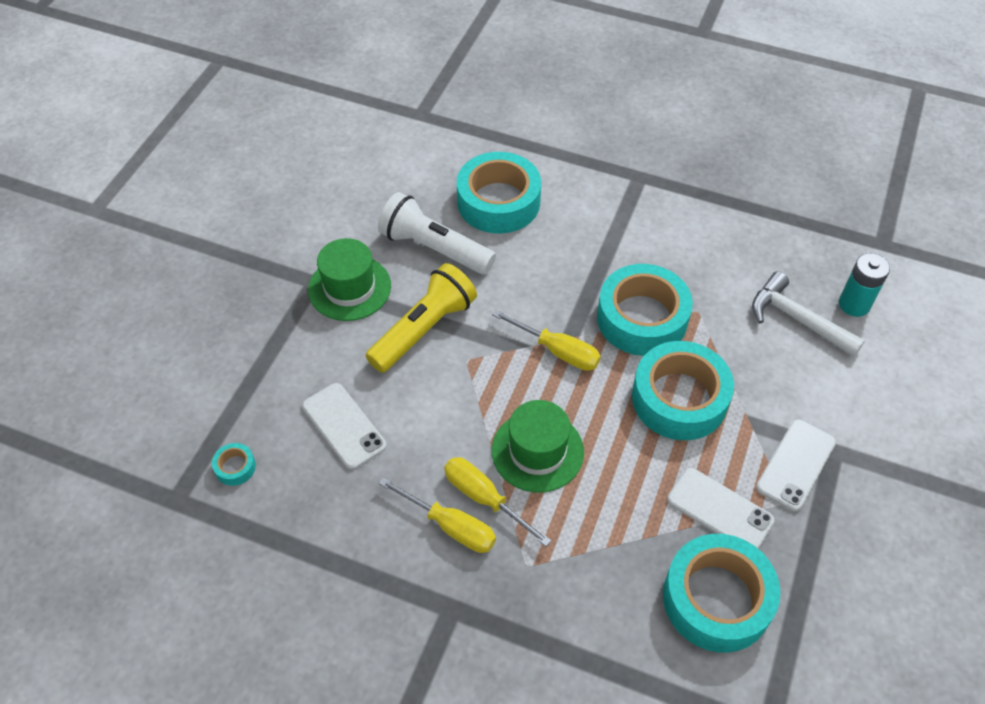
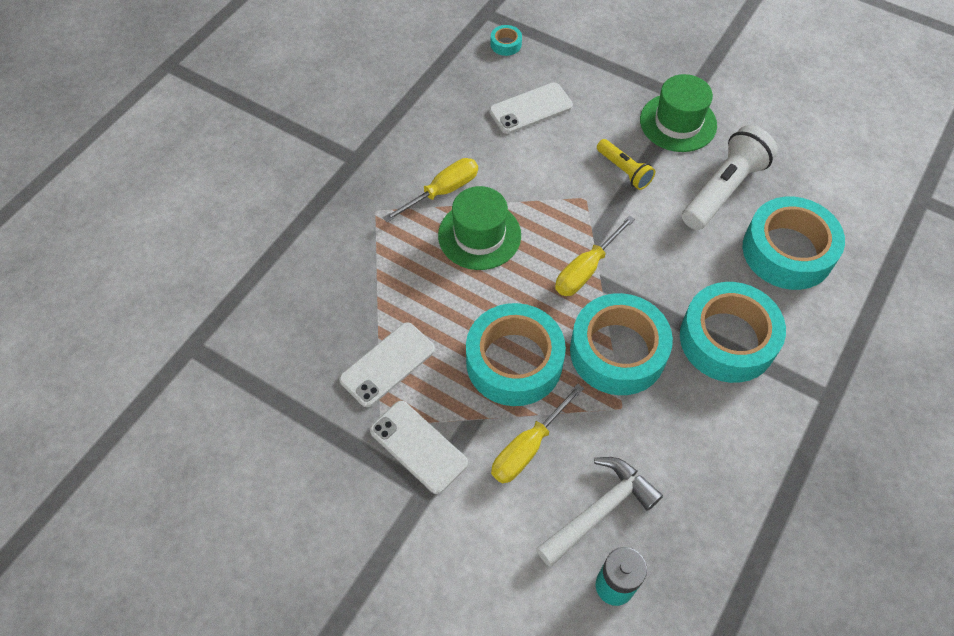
camera: 100 degrees right, 5 degrees up
yellow flashlight [365,263,477,373] -> yellow flashlight [597,139,655,190], size x0.56
yellow screwdriver [379,477,496,553] -> yellow screwdriver moved to [491,384,584,484]
turquoise tape [663,534,780,653] -> turquoise tape moved to [680,282,786,383]

